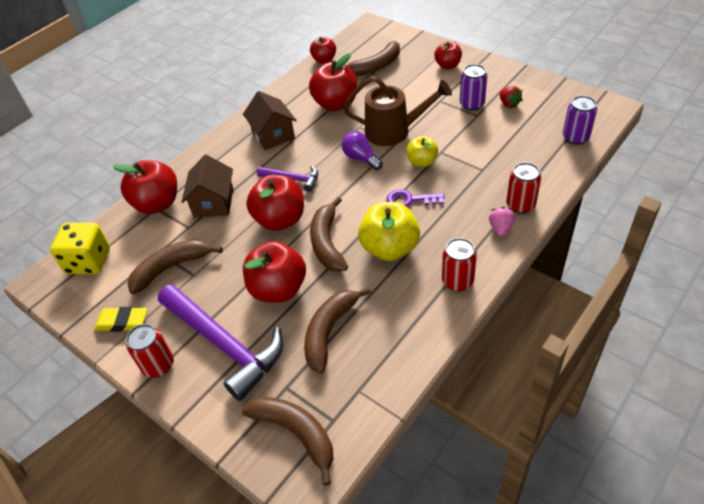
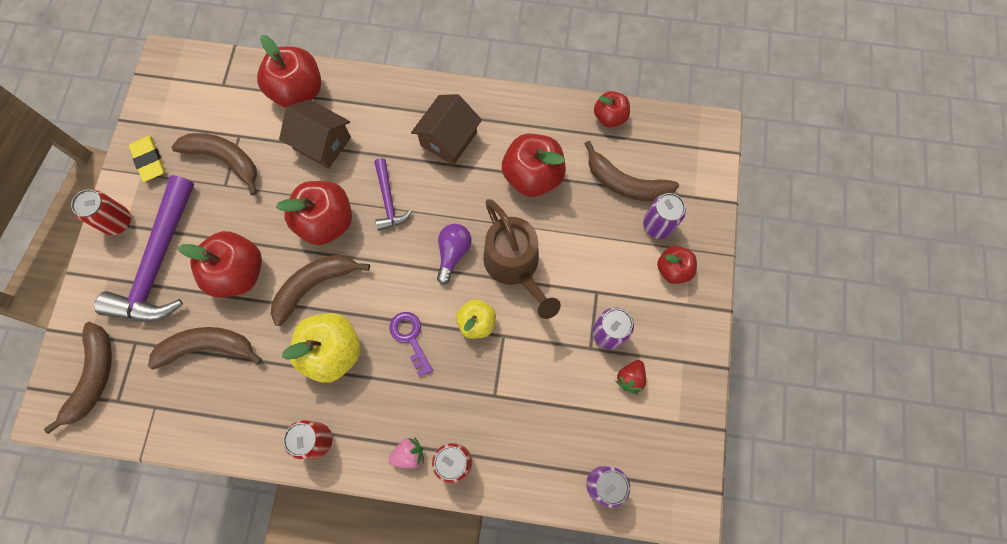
camera: 55 degrees right, 25 degrees up
yellow dice [50,223,110,274] -> none
brown house [182,155,233,217] -> brown house turned 60 degrees clockwise [279,99,351,169]
none -> purple can [643,193,686,239]

